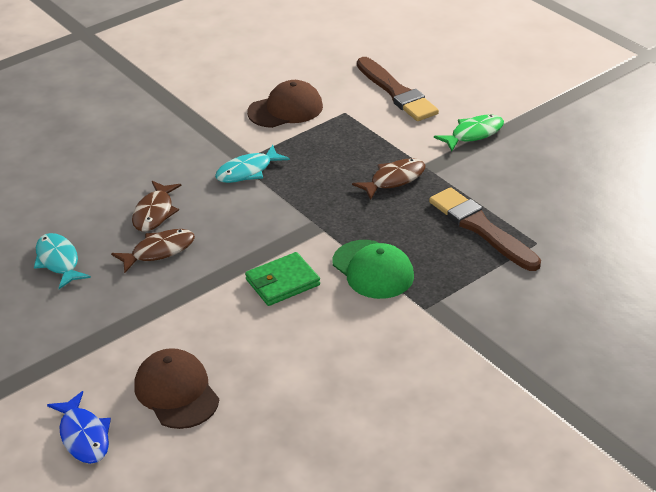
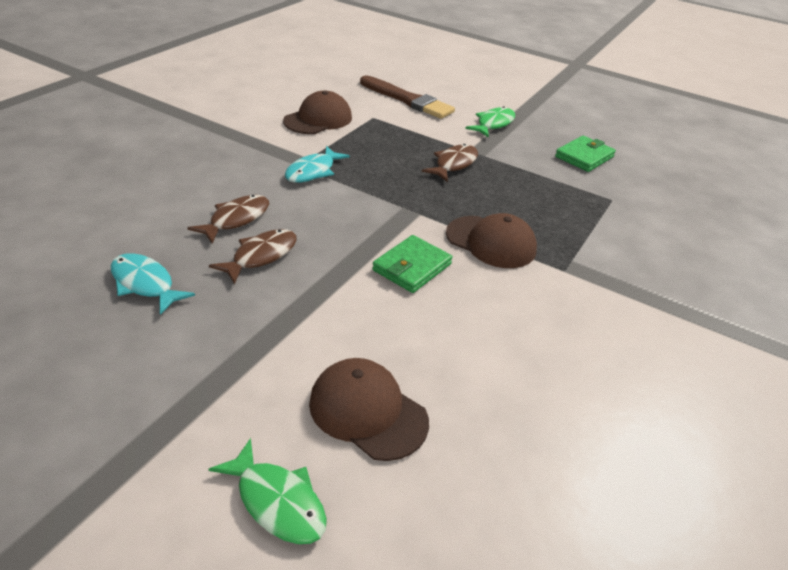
camera: 25 degrees left, 0 degrees up
blue fish [47,391,111,464] -> green fish [208,438,327,544]
brown fish [132,181,181,232] -> brown fish turned 135 degrees counterclockwise [187,195,269,244]
green cap [332,240,414,299] -> brown cap [446,213,537,268]
brown brush [429,187,541,271] -> none
none -> green wallet [555,136,616,172]

